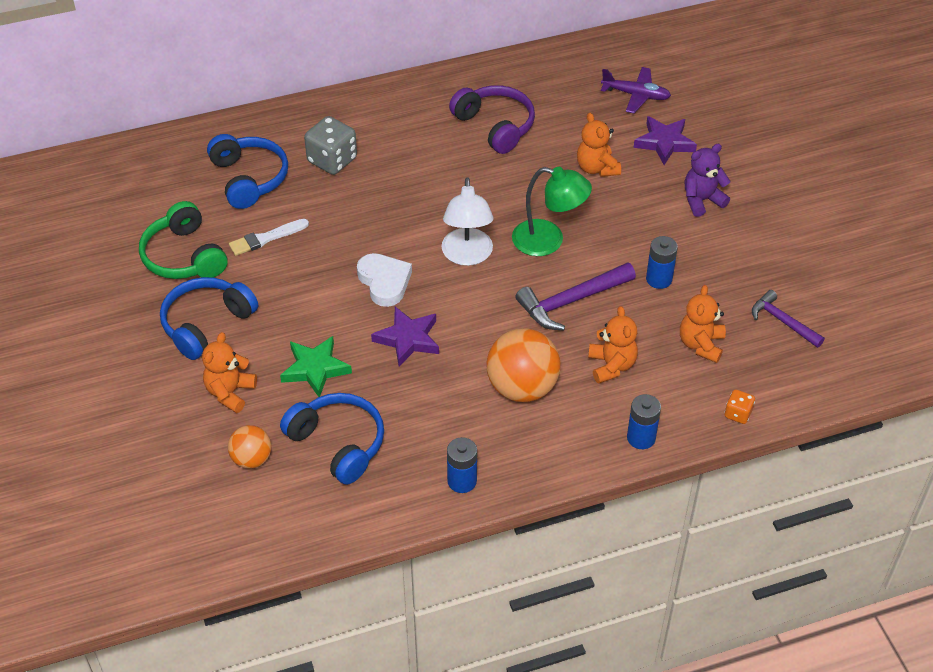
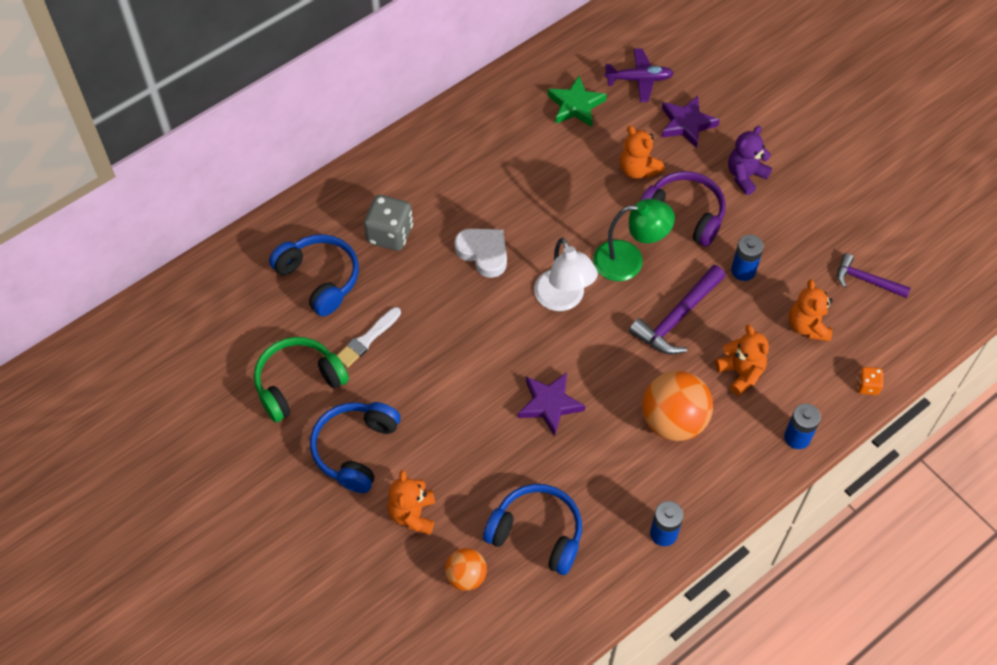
camera: 20 degrees left, 10 degrees up
green headphones [139,201,227,279] -> green headphones turned 105 degrees clockwise [254,337,349,422]
green star [280,336,352,397] -> green star moved to [547,76,607,127]
white heart [357,253,412,307] -> white heart moved to [454,229,507,278]
purple headphones [449,85,535,154] -> purple headphones moved to [640,171,726,247]

